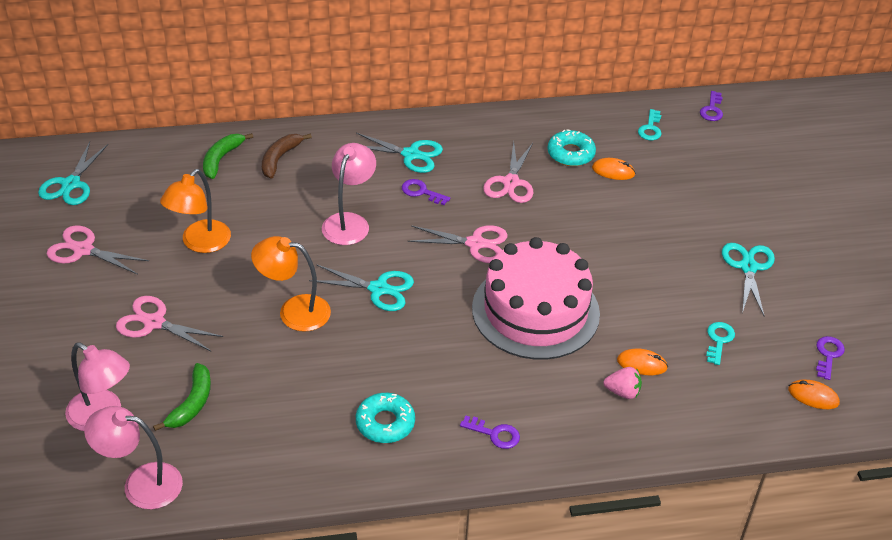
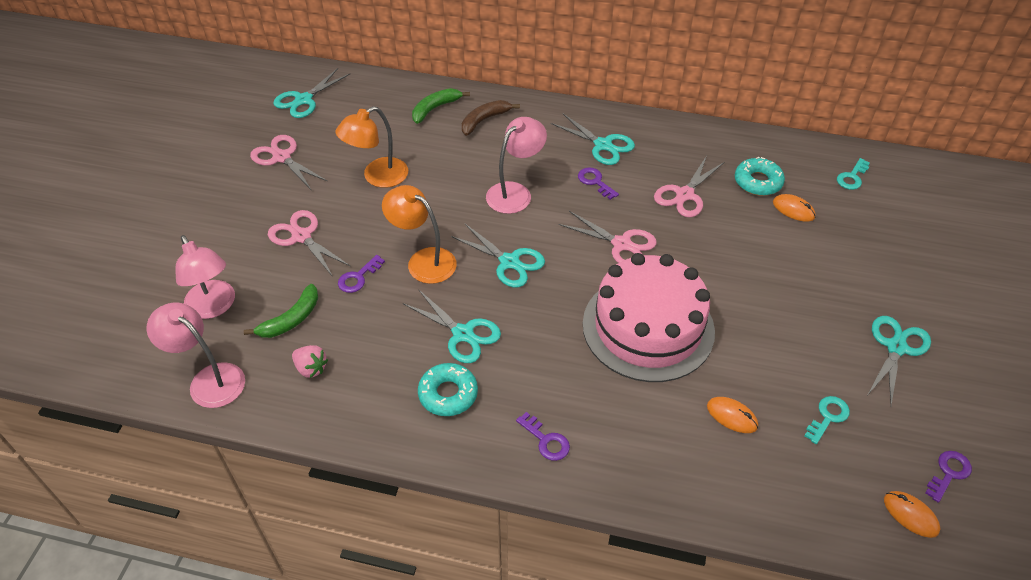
camera: 25 degrees right, 5 degrees up
pink strawberry [604,367,642,399] -> pink strawberry moved to [292,345,328,378]
purple key [700,91,723,121] -> purple key moved to [338,255,385,293]
none -> turquoise scissors [403,289,501,363]

